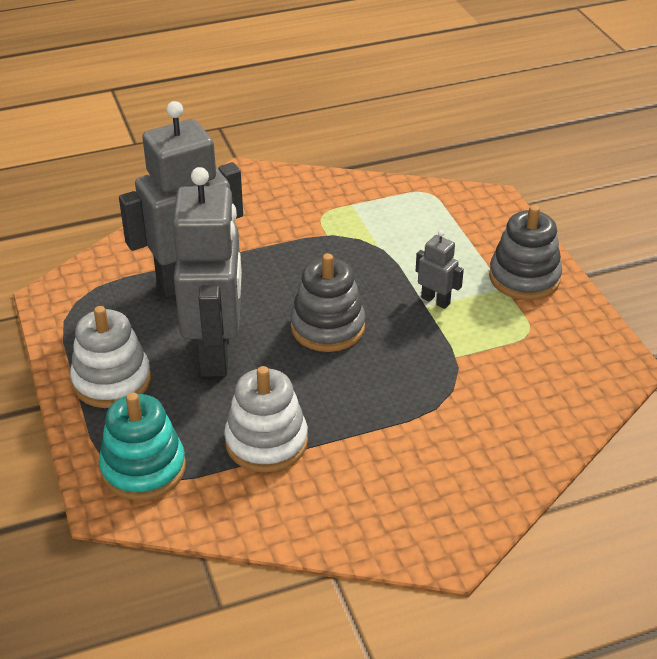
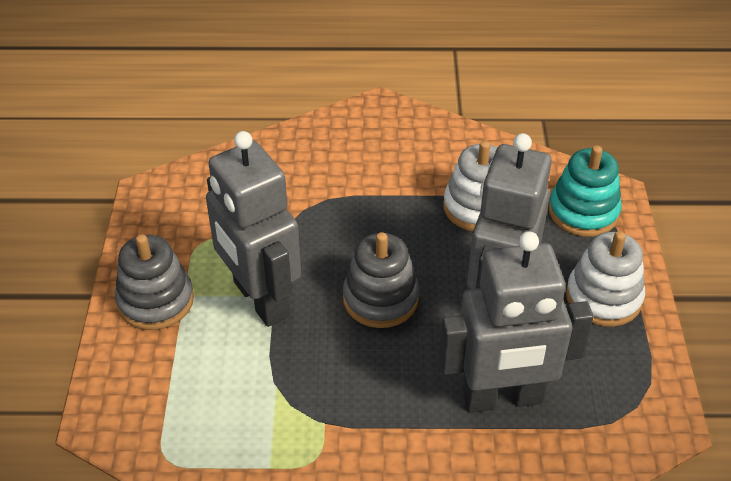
camera: 160 degrees left, 5 degrees up
grey robot [416,230,464,309] -> grey robot [206,131,301,327], size x2.38

